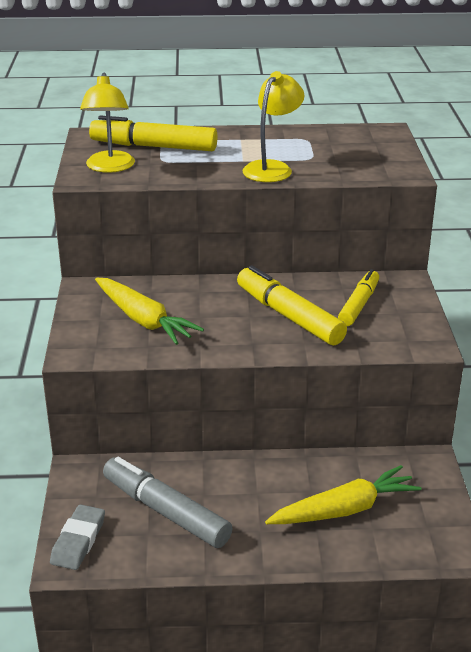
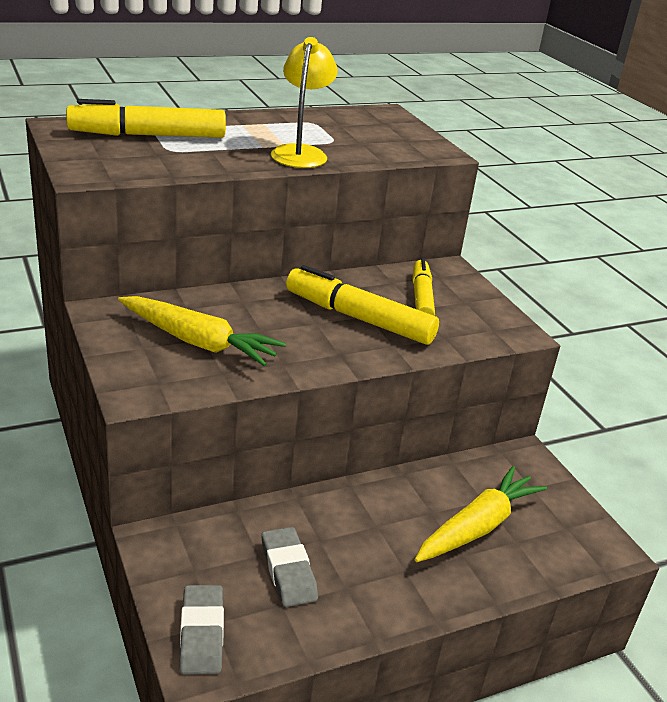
camera: 25 degrees left, 0 degrees up
yellow lamp [80,73,135,173] -> none
grey marker [103,457,233,548] -> grey eraser [261,527,318,607]

